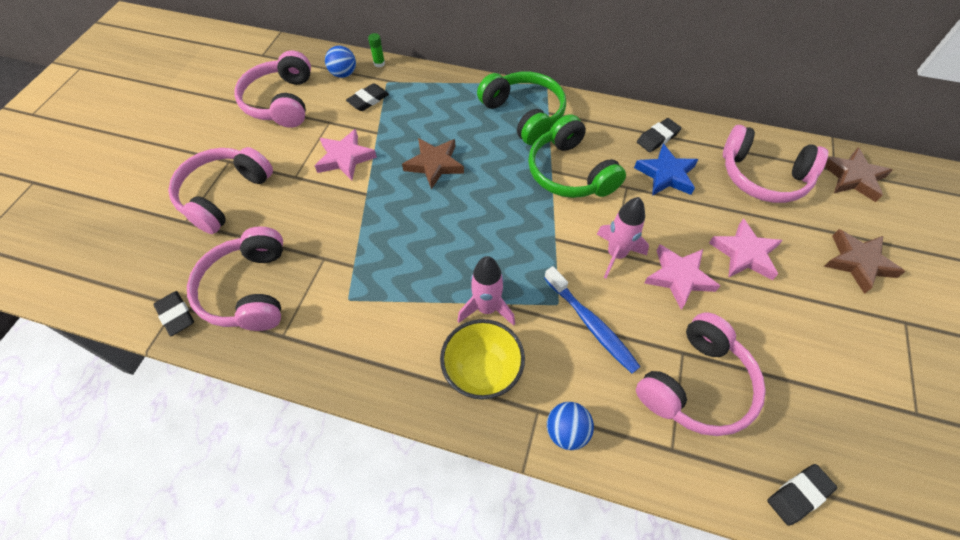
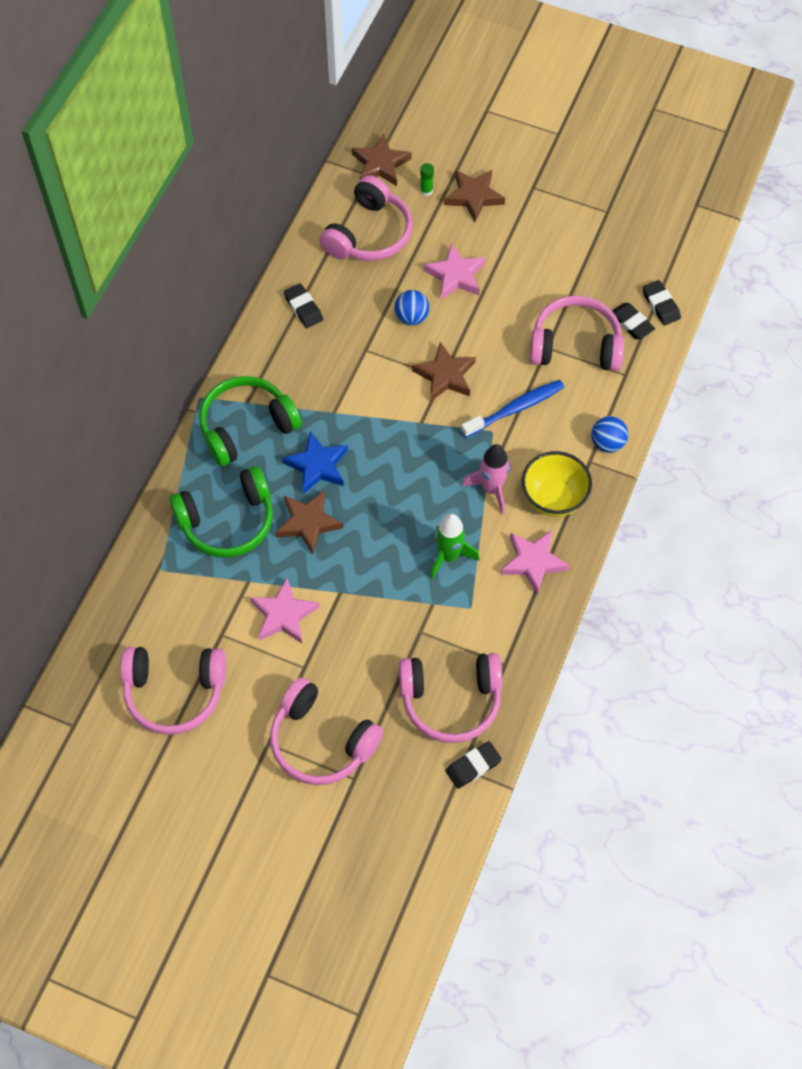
camera: 85 degrees left, 5 degrees up
blue ball [325,45,356,78] -> blue ball moved to [394,290,429,325]
black eraser [346,83,389,111] -> black eraser moved to [612,303,655,339]
green glue stick [368,33,385,67] -> green glue stick moved to [420,163,434,196]
green headphones [528,114,626,198] -> green headphones moved to [170,466,273,558]
pink rocket [597,197,649,278] -> brown star [412,342,476,402]
blue star [634,144,699,196] -> blue star moved to [282,431,348,494]
pink headphones [636,312,766,436] -> pink headphones turned 45 degrees counterclockwise [530,296,624,372]
pink star [644,245,720,310] -> pink star moved to [501,531,570,595]
none -> green rocket [430,514,479,579]

